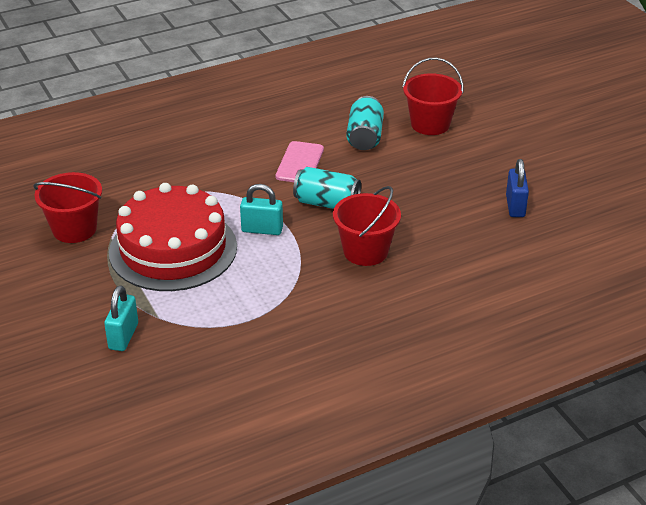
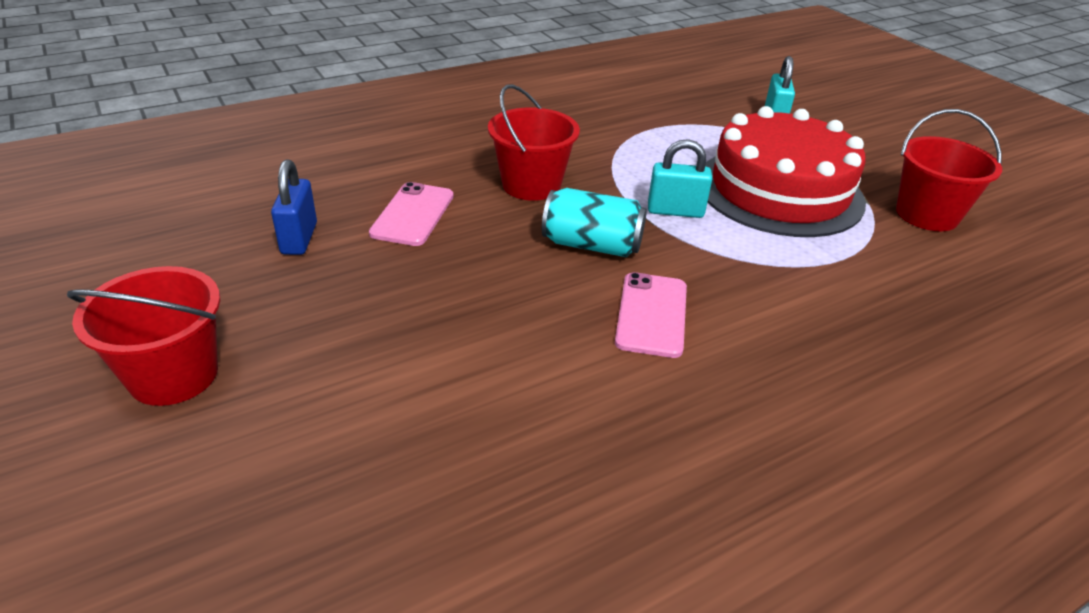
camera: 175 degrees right, 0 degrees up
turquoise can [346,96,384,150] -> none
red bucket [402,57,463,135] -> red bucket moved to [67,266,220,406]
none -> pink phone [369,182,454,246]

